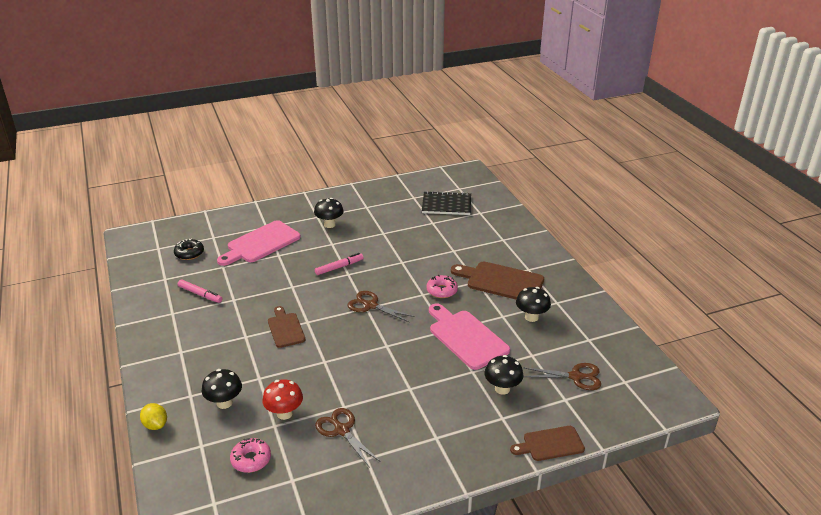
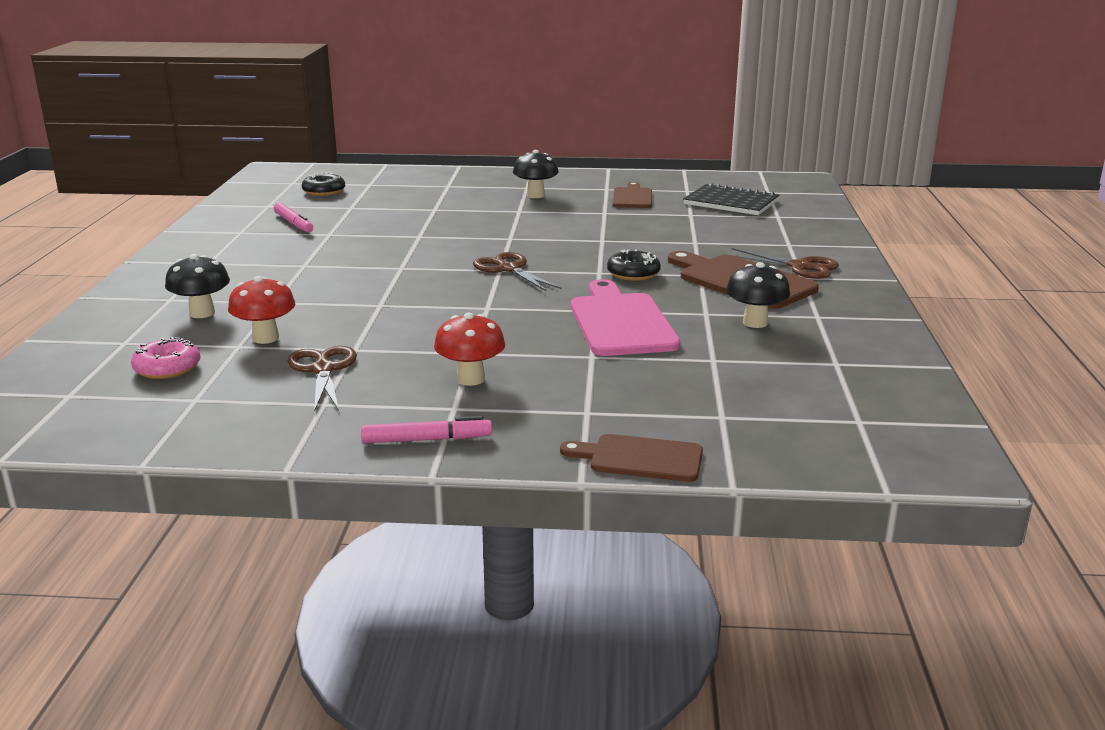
camera: 25 degrees right, 10 degrees down
yellow lemon [140,403,167,430] -> none
pink cutting board [217,220,301,266] -> none
brown cutting board [268,306,305,348] -> brown cutting board moved to [612,182,652,208]
pink marker [315,253,364,275] -> pink marker moved to [361,416,492,443]
pink donut [427,275,458,298] -> black donut [607,249,661,281]
black mushroom [484,355,524,395] -> none
brown scissors [523,363,601,390] -> brown scissors moved to [725,248,839,279]
none -> red mushroom [434,313,505,386]

